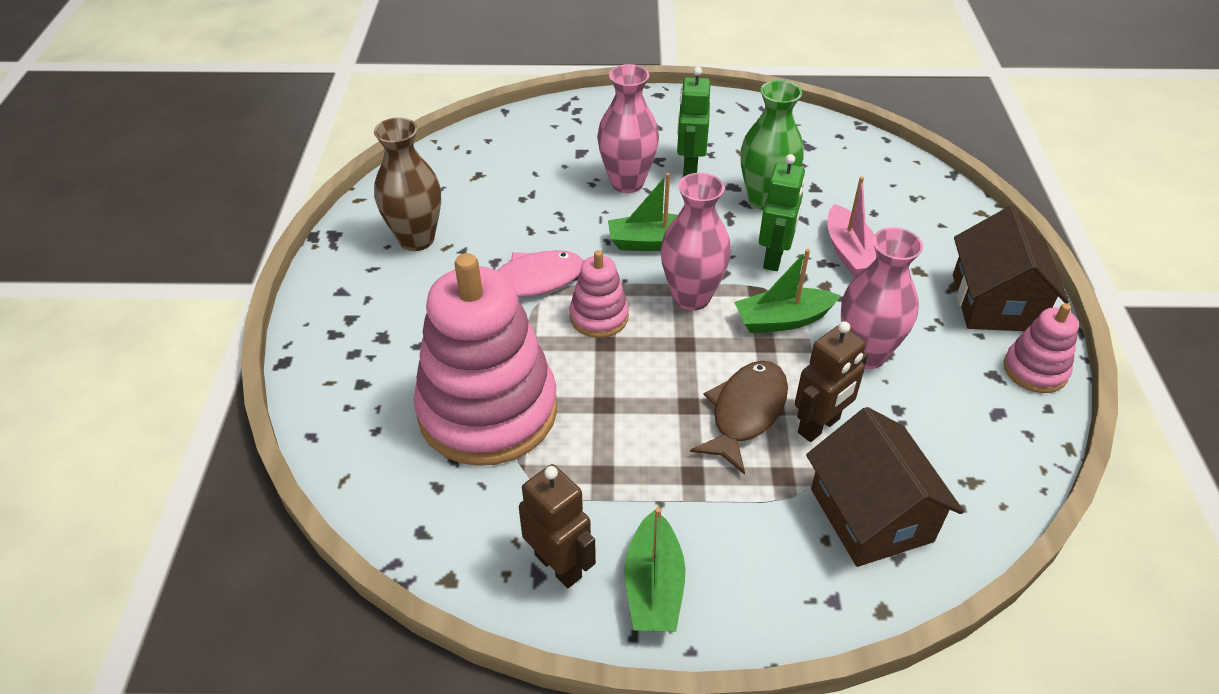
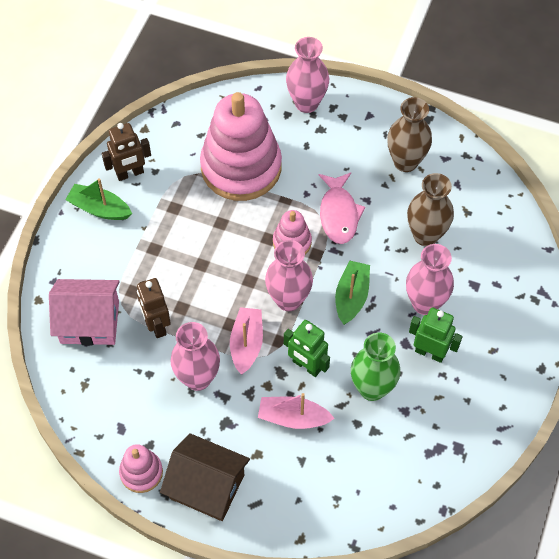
camera: 110 degrees right, 15 degrees up
brown fish [690,360,788,475] -> none
green boat [734,249,841,333] -> pink boat [230,307,263,375]
brown house [806,407,964,567] -> pink house [49,279,120,345]
none -> pink vase [286,37,329,113]
none -> brown vase [407,173,454,246]

